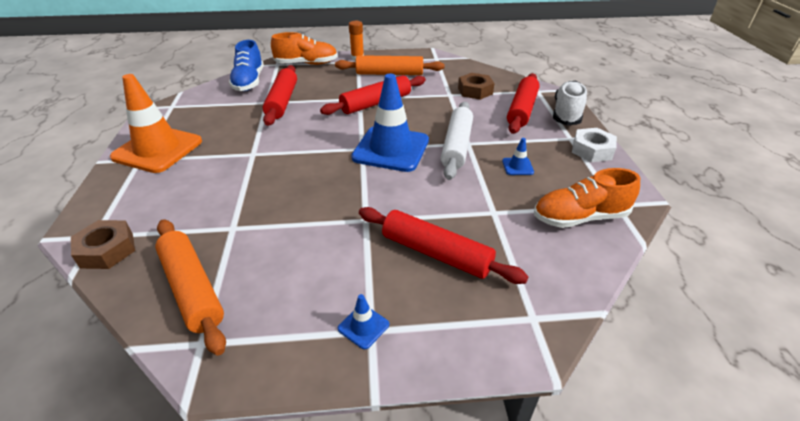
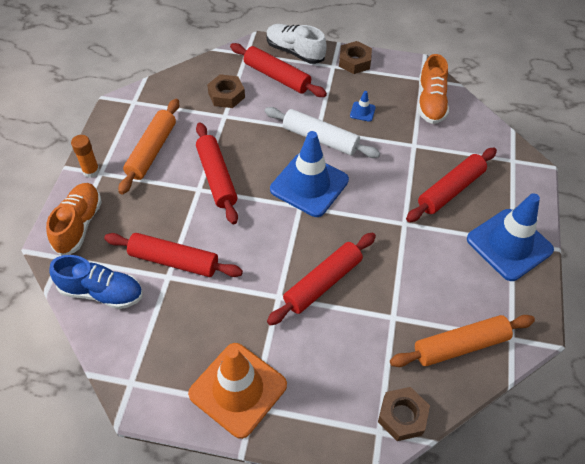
camera: 75 degrees left, 15 degrees up
blue traffic cone [338,294,389,349] -> blue traffic cone [467,193,554,281], size x2.50
white nut [572,128,617,162] -> brown nut [339,41,372,74]
none -> red rolling pin [267,232,376,326]

